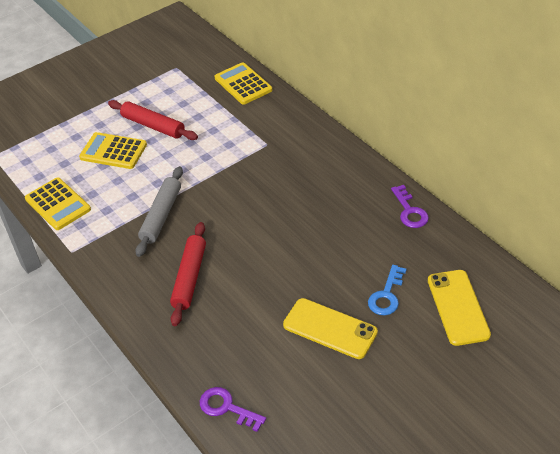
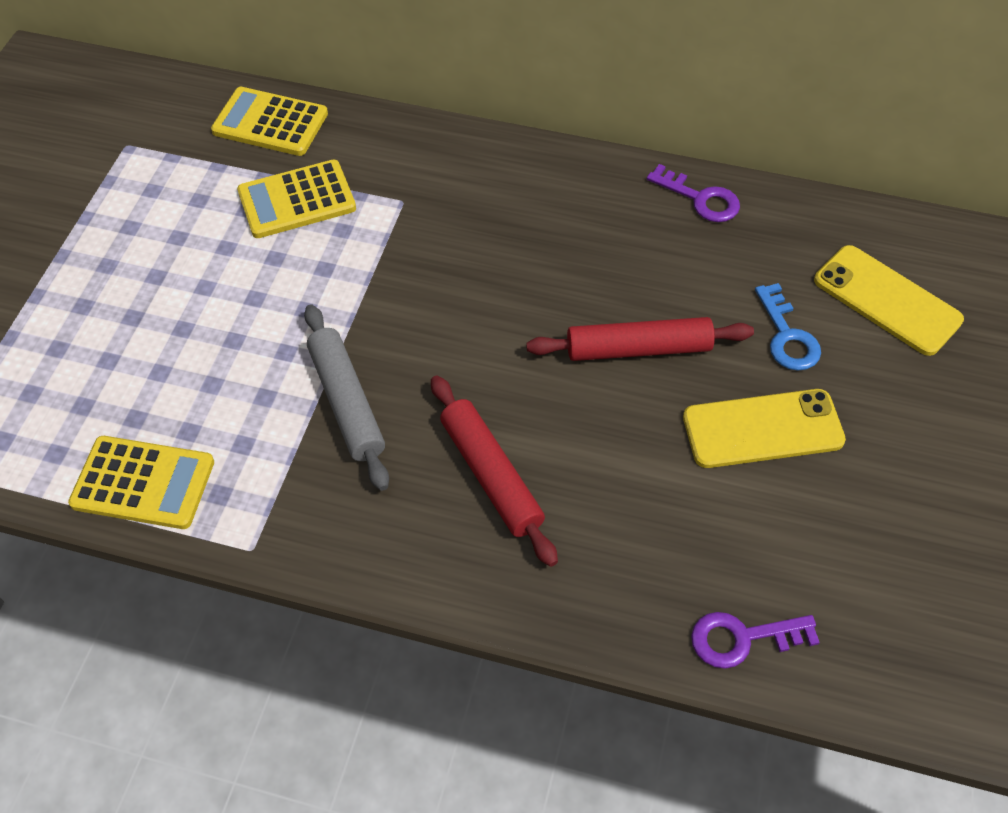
camera: 40 degrees left, 10 degrees up
yellow calculator [79,132,147,169] -> yellow calculator moved to [237,160,356,238]
red rolling pin [108,100,198,140] -> red rolling pin moved to [526,317,754,361]

